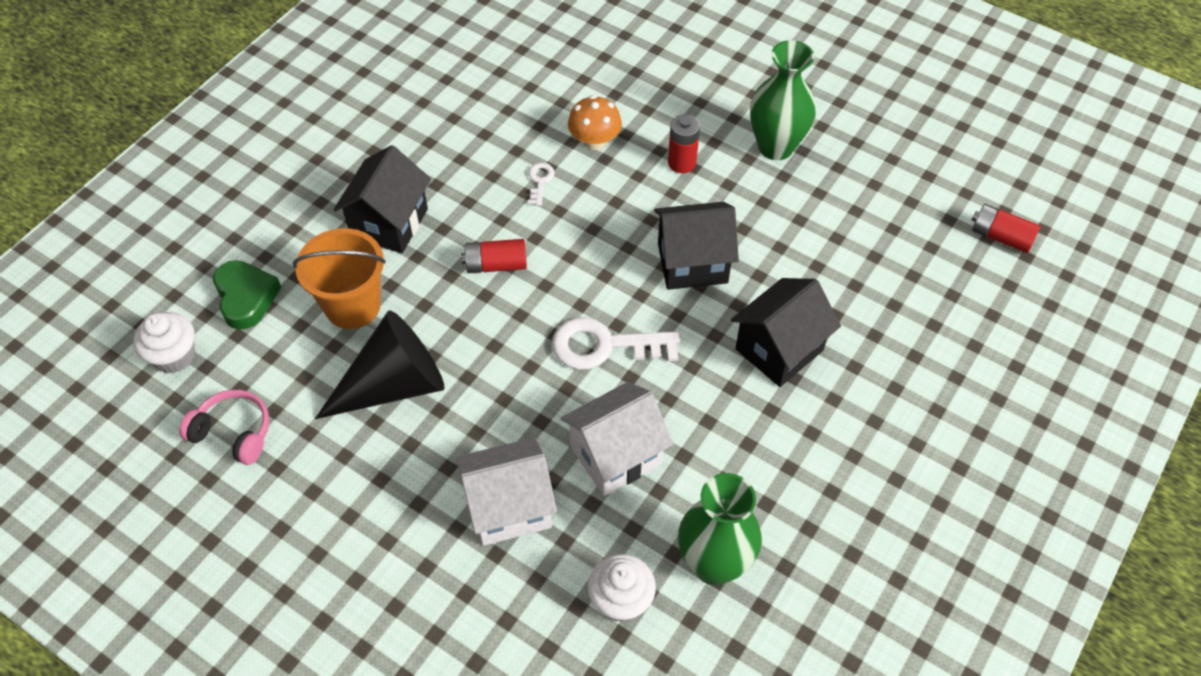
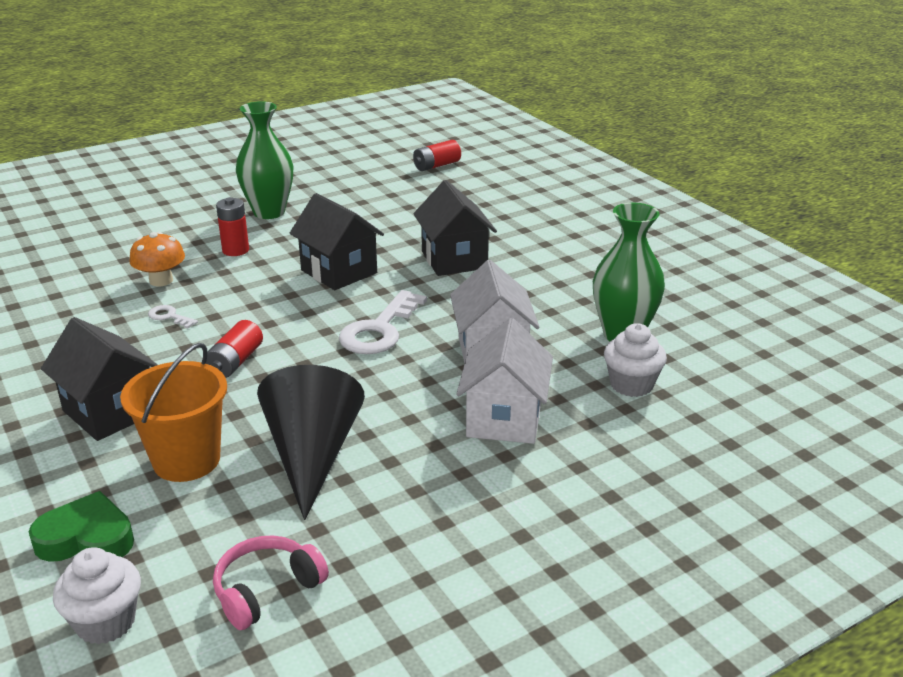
camera: 65 degrees left, 25 degrees down
black house [654,202,739,290] -> black house turned 60 degrees counterclockwise [289,193,384,290]

